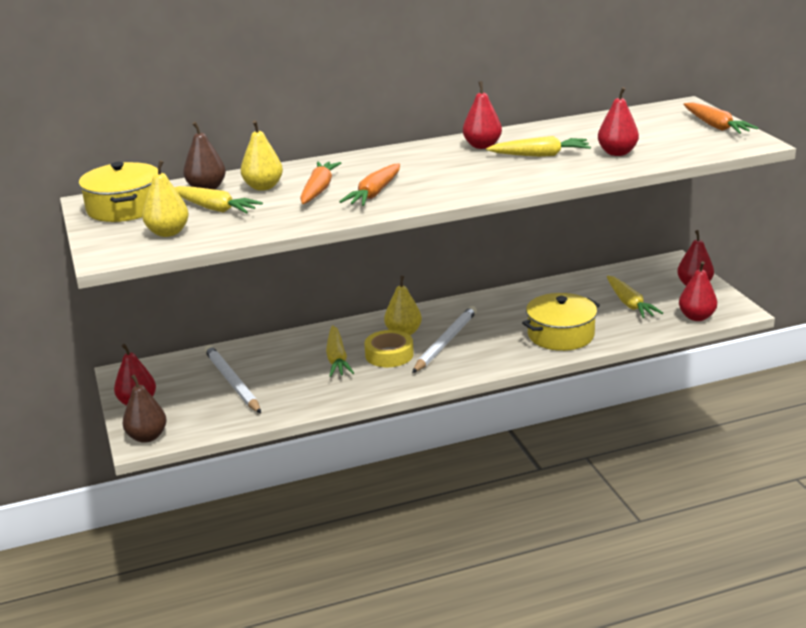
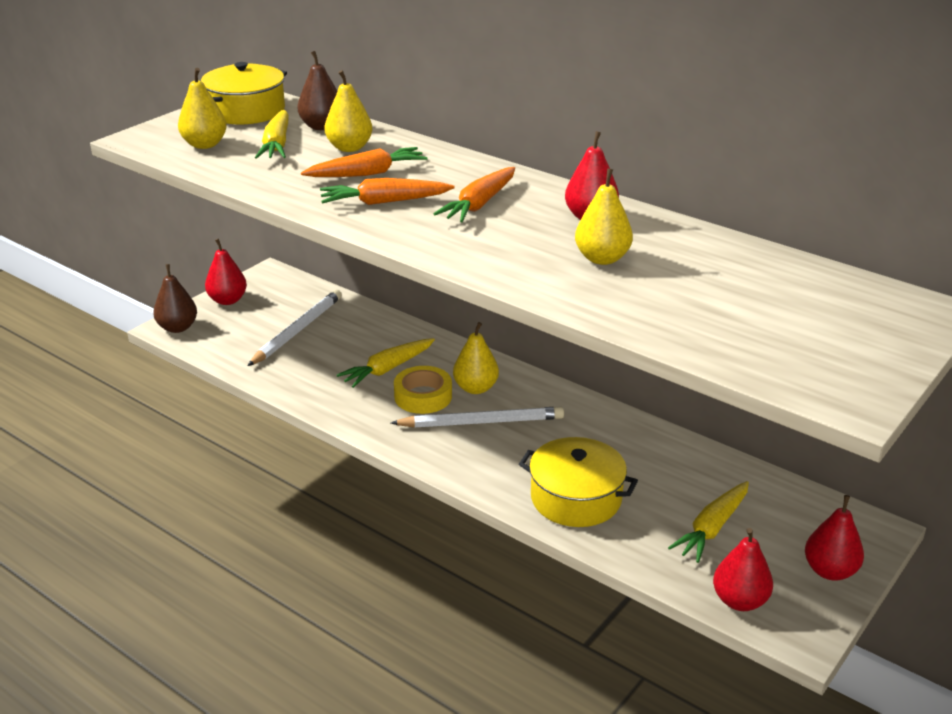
camera: 55 degrees right, 5 degrees up
yellow carrot [486,136,591,157] -> yellow pear [575,168,633,265]
red pear [598,87,639,156] -> none
orange carrot [683,102,758,134] -> orange carrot moved to [434,167,515,222]

